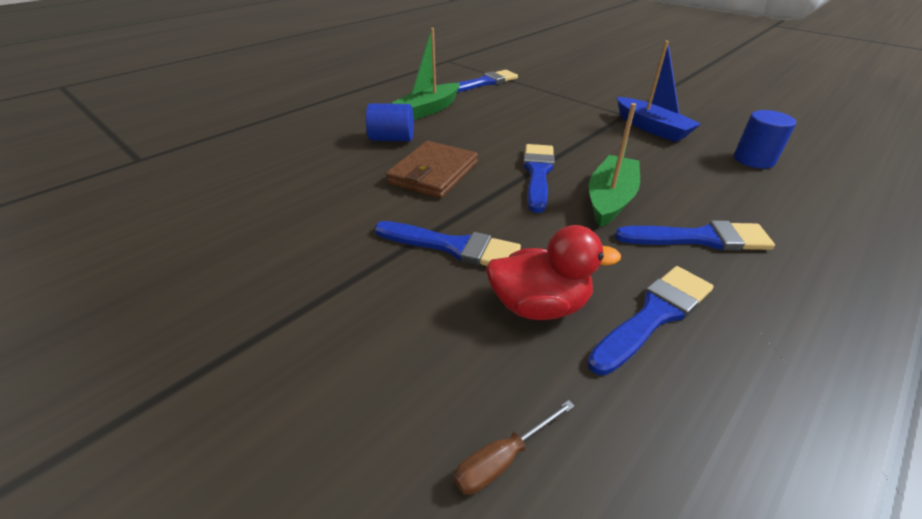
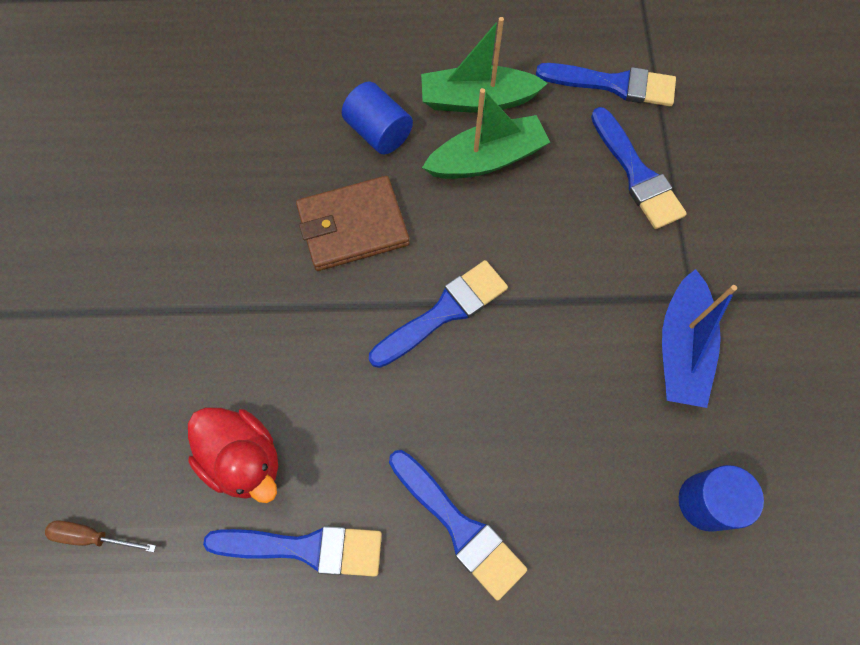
camera: 45 degrees right, 30 degrees up
blue brush [375,221,521,266] -> blue brush moved to [591,107,687,229]
green boat [589,103,640,227] -> green boat moved to [422,88,550,179]

